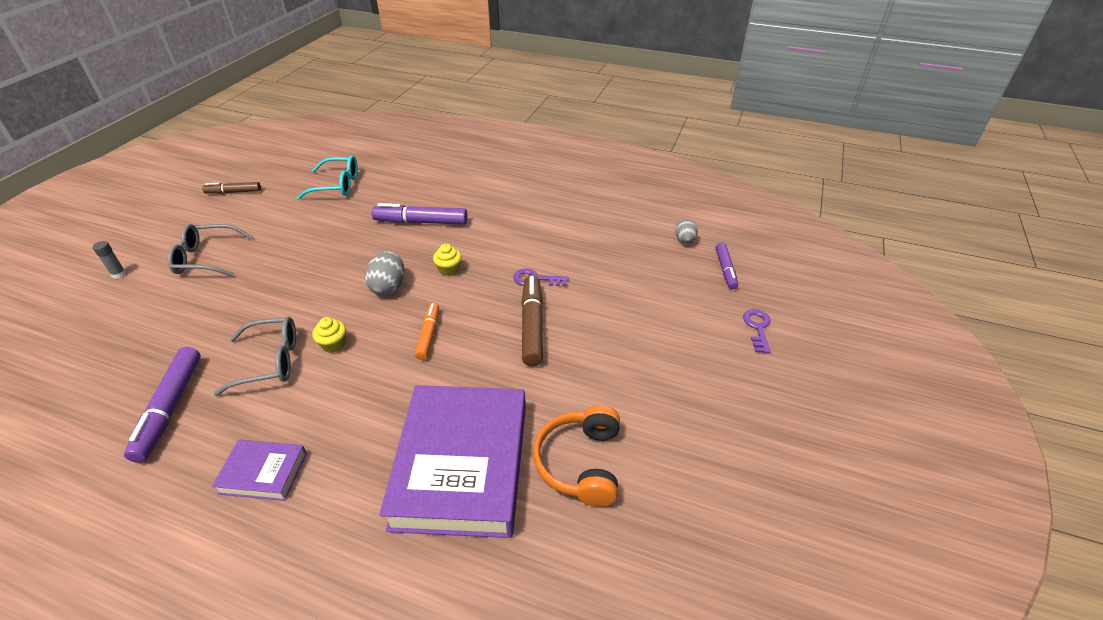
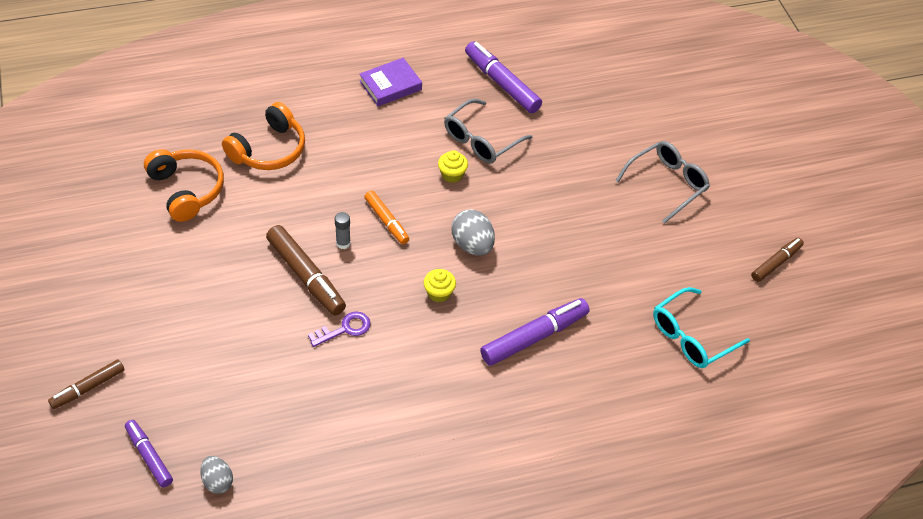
camera: 140 degrees right, 10 degrees up
grey glue stick [93,241,126,279] -> grey glue stick moved to [335,212,351,249]
purple book [379,385,526,538] -> orange headphones [222,102,305,170]
purple key [743,309,771,353] -> brown marker [48,359,125,409]

